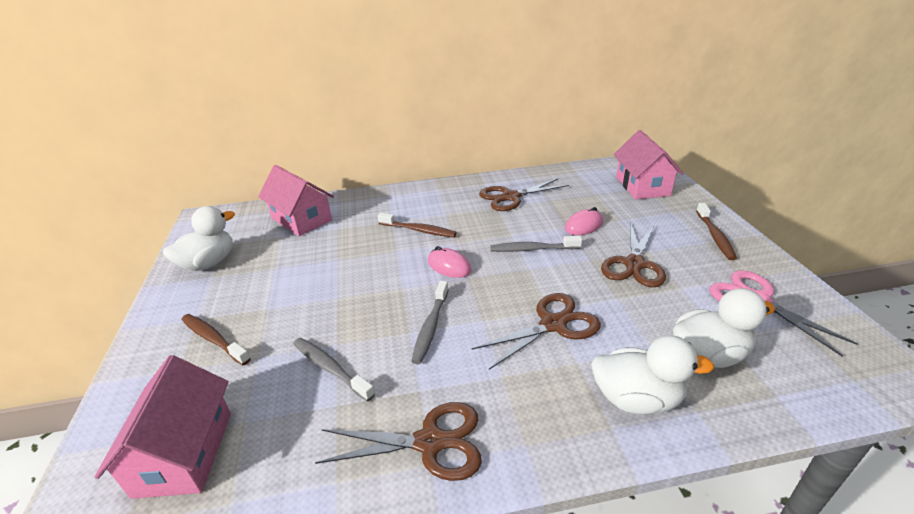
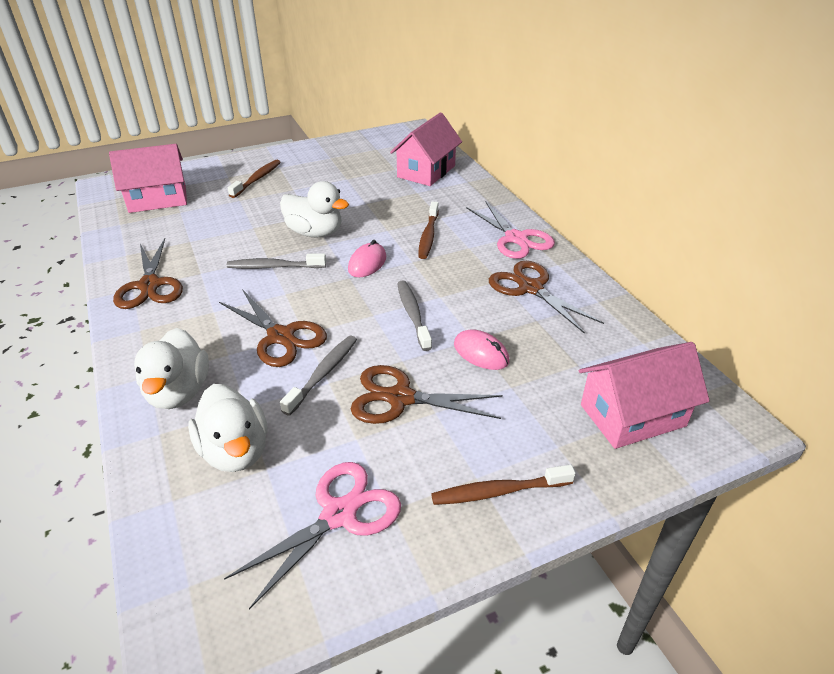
camera: 75 degrees right, 5 degrees up
white duck [163,206,235,271] -> white duck moved to [280,181,349,237]
grey toothbrush [293,338,375,402] -> grey toothbrush moved to [280,336,357,416]
none -> pink scissors [466,201,555,259]

